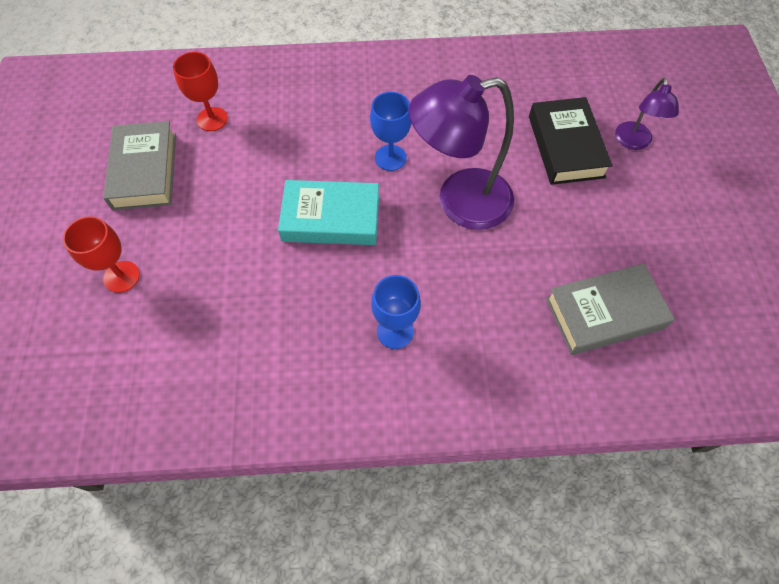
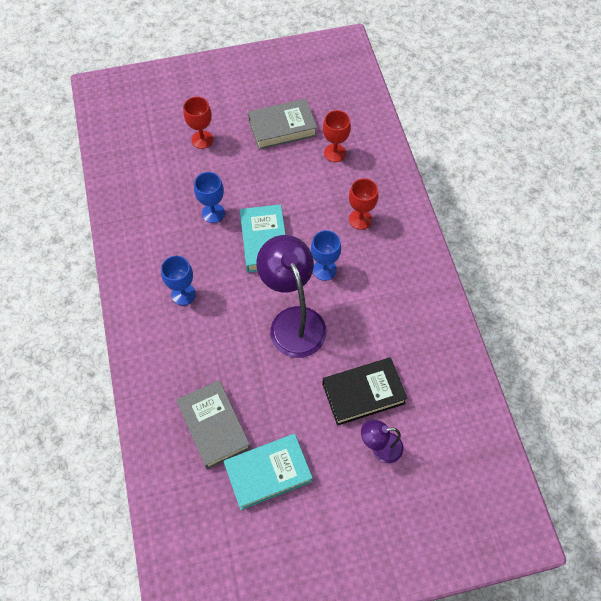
camera: 80 degrees right, 0 degrees up
none -> blue goblet [194,172,225,223]
none -> turquoise book [223,434,313,510]
none -> red goblet [349,178,378,230]

